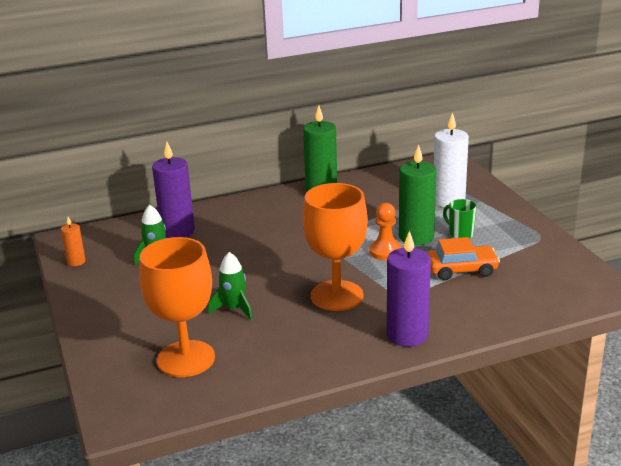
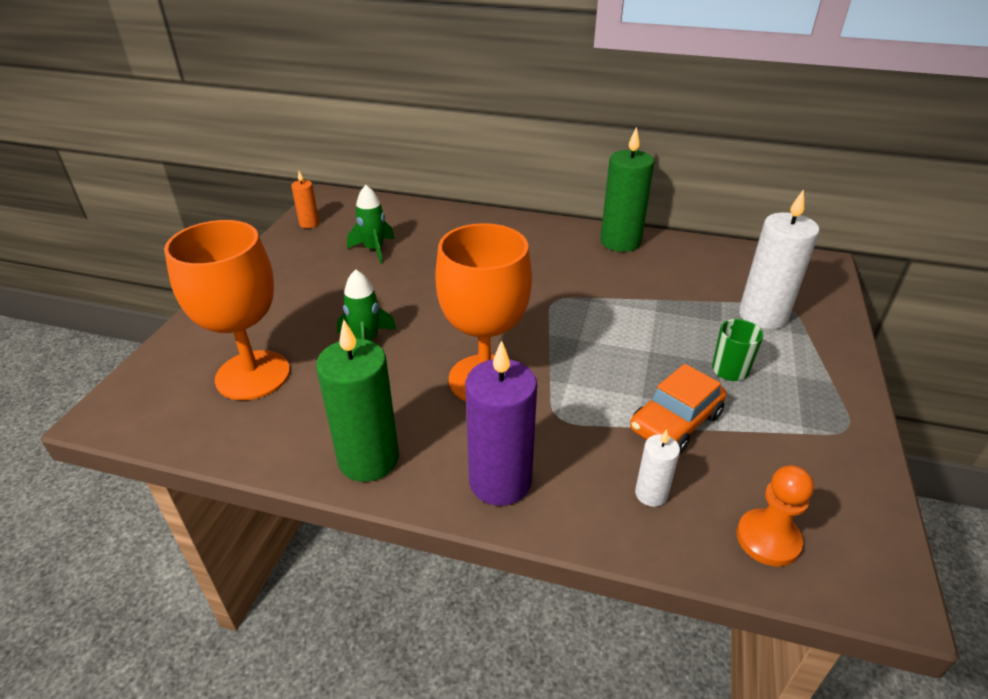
camera: 35 degrees right, 10 degrees up
purple candle [152,142,195,238] -> none
orange pawn [370,203,402,260] -> orange pawn moved to [737,465,814,567]
green candle [399,144,437,245] -> green candle moved to [316,319,399,482]
orange car [427,237,500,281] -> orange car turned 105 degrees clockwise [630,364,726,453]
none -> white candle [635,429,680,507]

